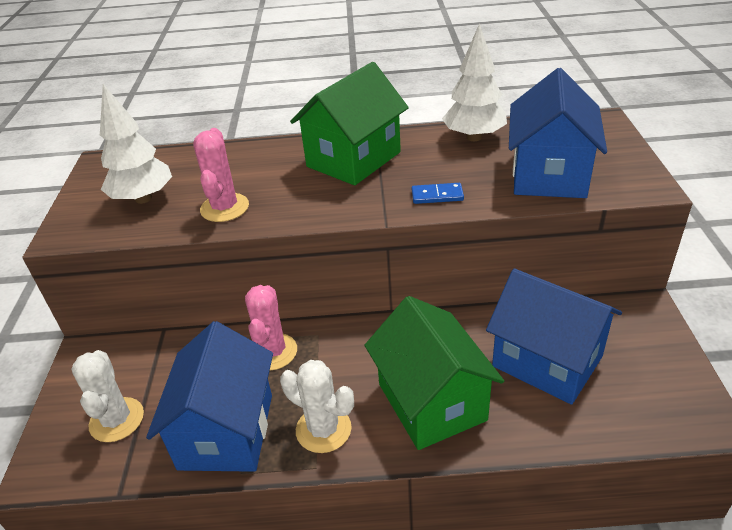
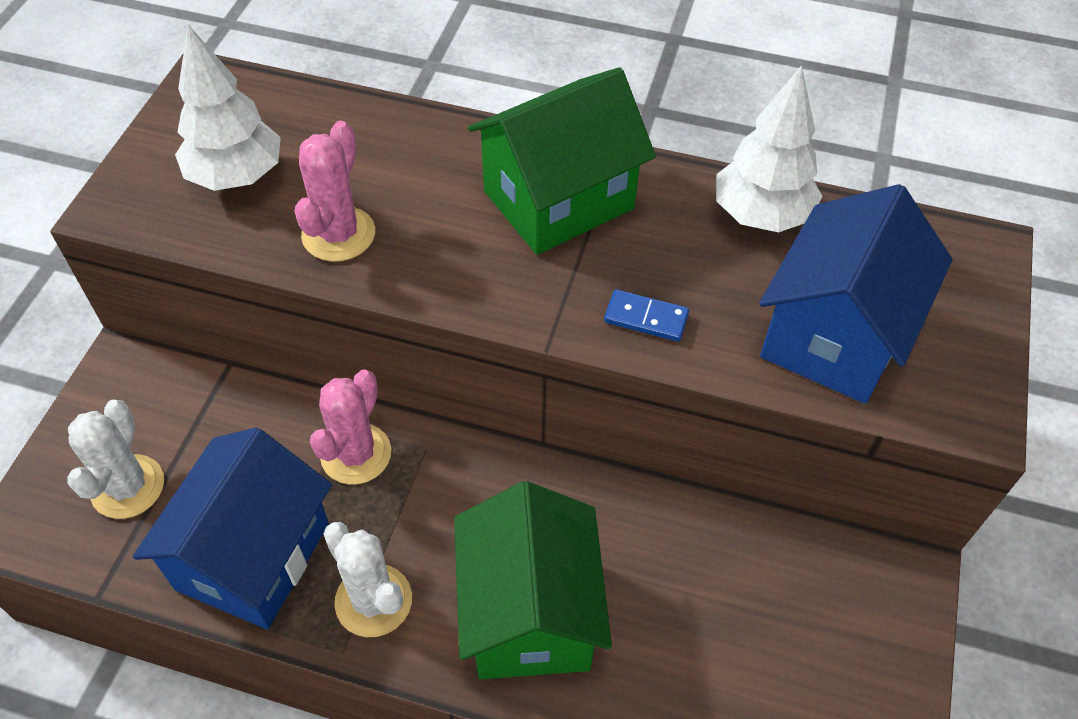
camera: 15 degrees right, 15 degrees up
blue house [486,269,622,405] -> none

